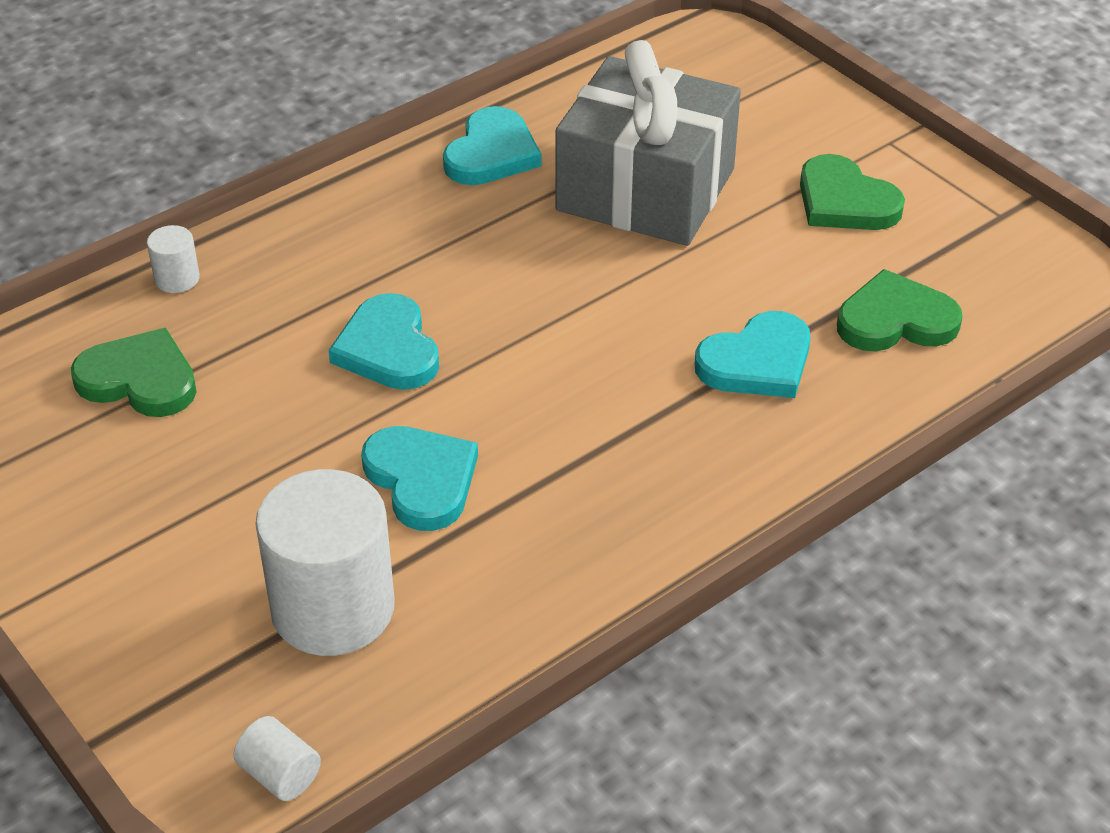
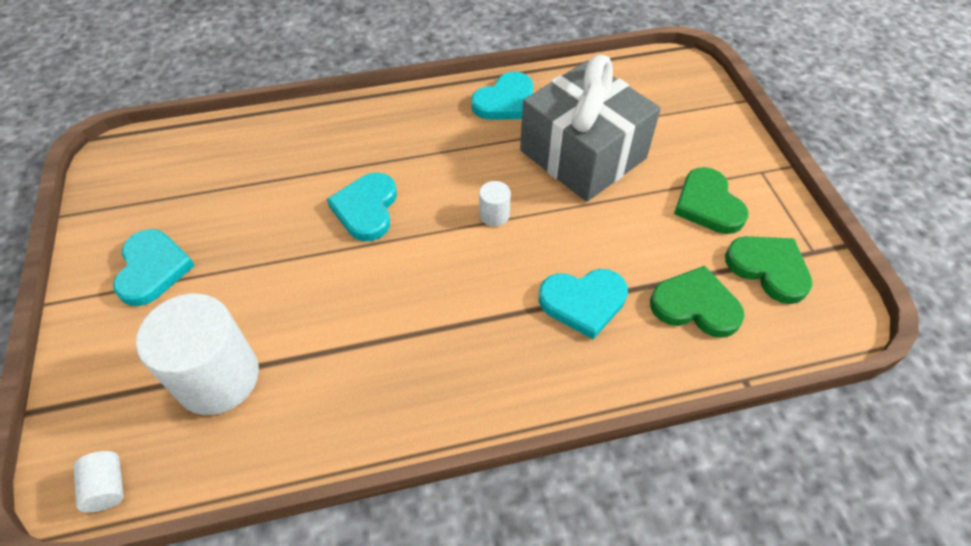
camera: 25 degrees right, 10 degrees up
green heart [71,328,197,417] -> green heart moved to [725,236,813,304]
white cylinder [147,225,200,293] -> white cylinder moved to [479,181,511,226]
turquoise heart [361,426,478,531] -> turquoise heart moved to [113,229,195,306]

